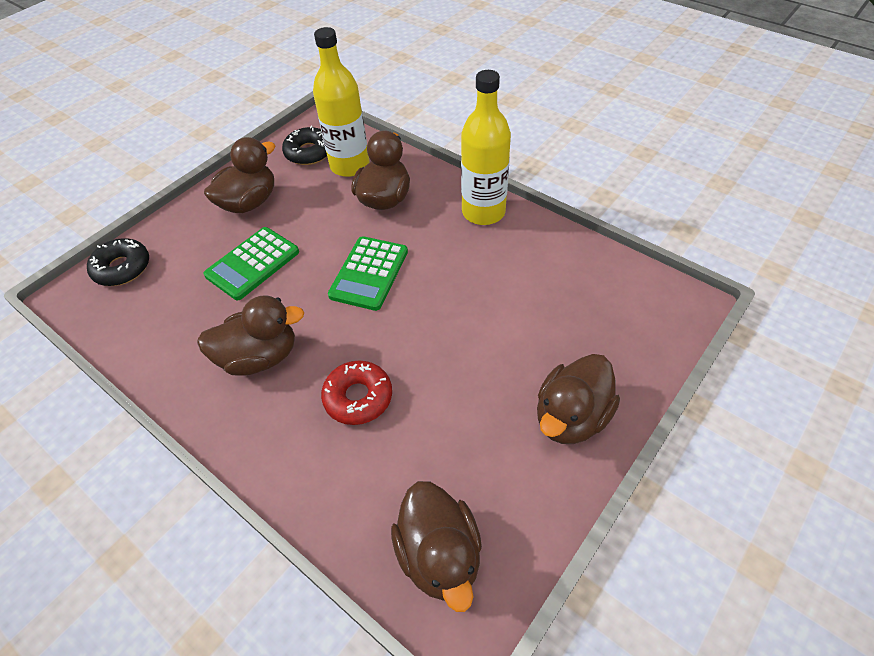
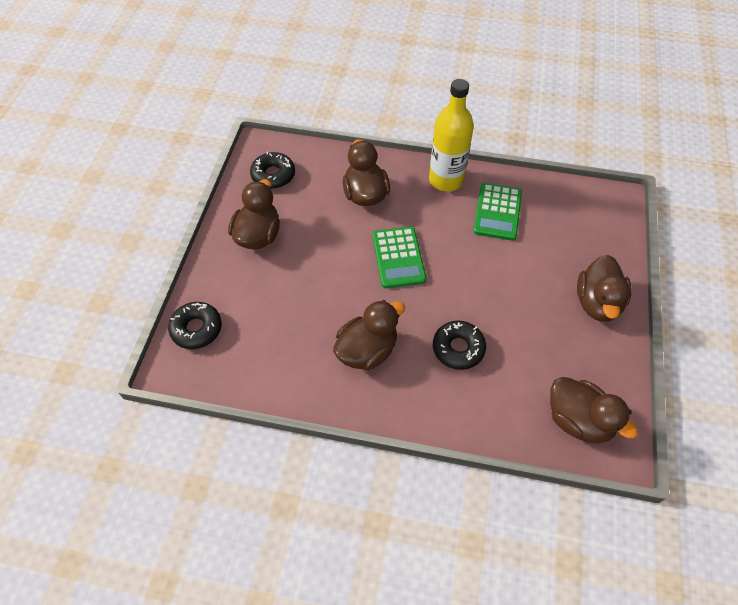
camera: 30 degrees left, 5 degrees up
green calculator [204,227,299,300] -> green calculator moved to [473,183,522,241]
yellow bottle [313,27,370,177] -> none
red donut [321,361,392,425] -> black donut [433,321,486,370]

